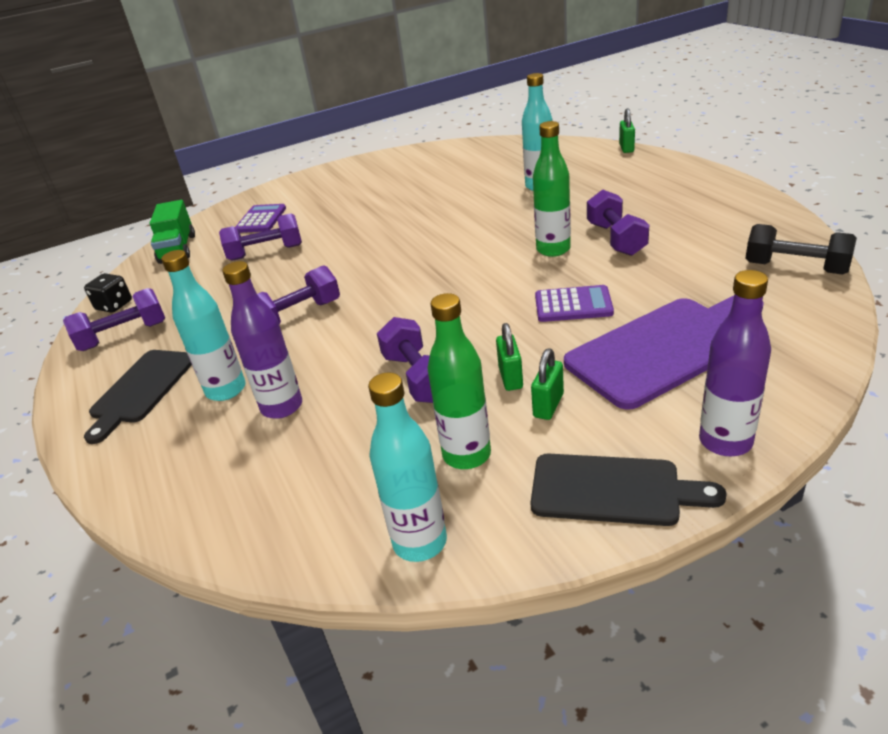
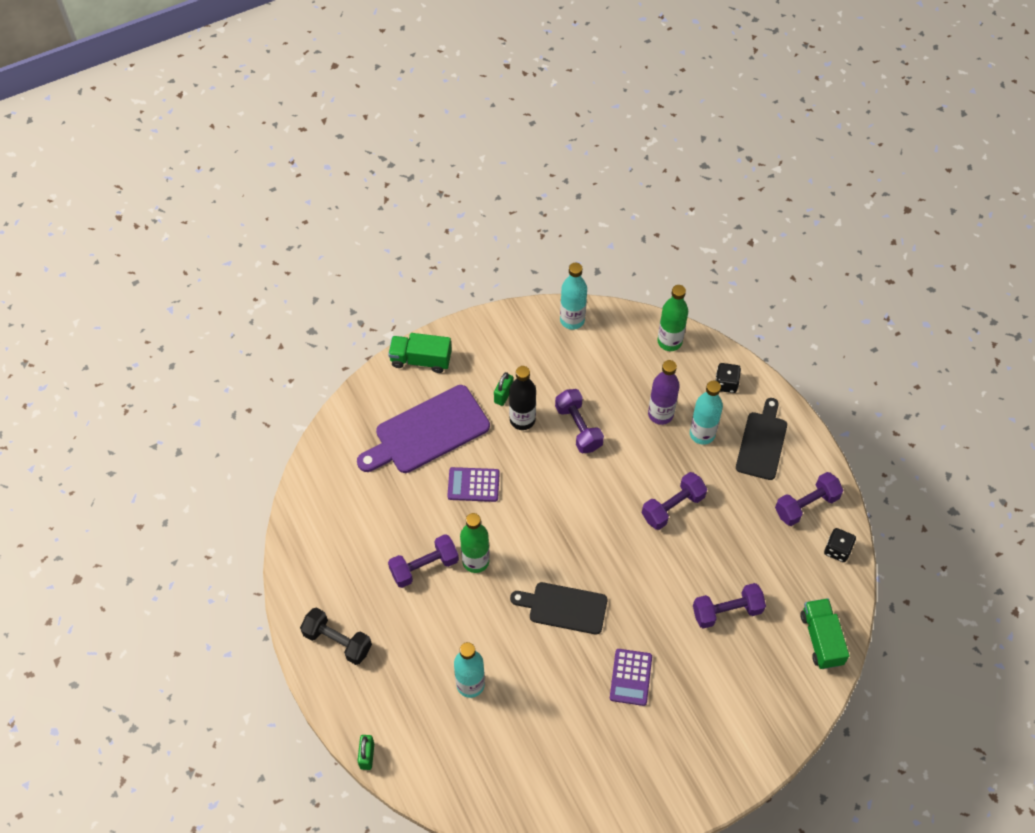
camera: 175 degrees right, 25 degrees up
purple calculator [235,204,286,233] -> purple calculator moved to [610,649,652,706]
green bottle [427,293,491,469] -> green bottle moved to [658,285,688,351]
green padlock [496,323,523,391] -> black bottle [509,366,536,430]
black cutting board [530,454,727,526] -> black cutting board moved to [510,582,607,634]
purple dumbbell [587,189,649,256] -> purple dumbbell turned 75 degrees clockwise [388,534,459,588]
purple bottle [699,270,771,456] -> green truck [388,333,452,373]
black dumbbell [745,224,857,275] -> black dumbbell moved to [300,608,372,665]
none -> black dice [716,363,741,393]

